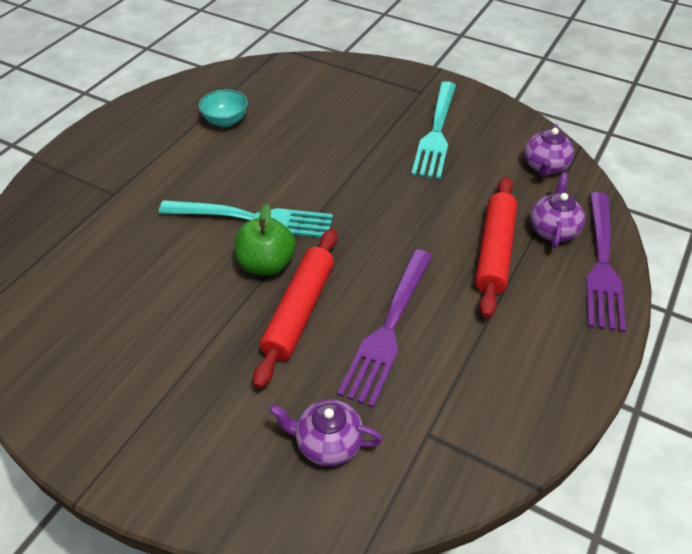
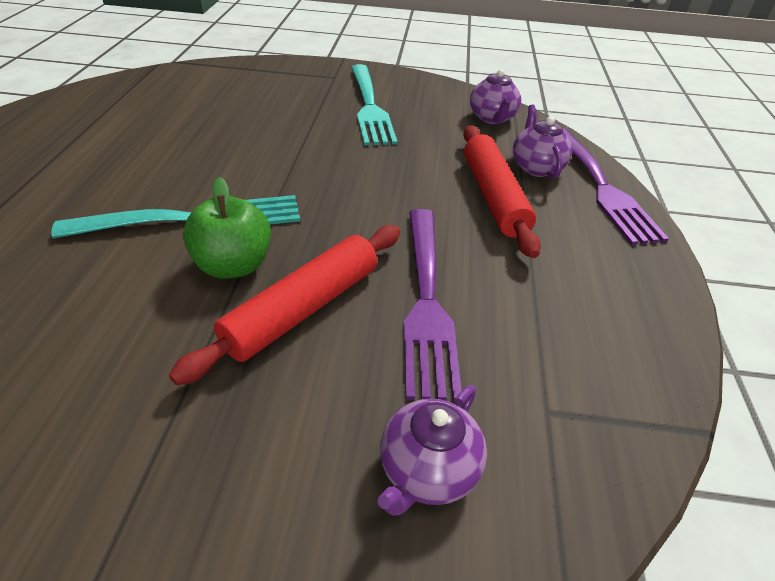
camera: 25 degrees left, 5 degrees down
turquoise bowl [198,89,248,127] -> none
red rolling pin [253,228,337,389] -> red rolling pin turned 45 degrees clockwise [169,225,400,385]
purple teapot [269,399,383,466] -> purple teapot turned 45 degrees counterclockwise [378,385,487,516]

